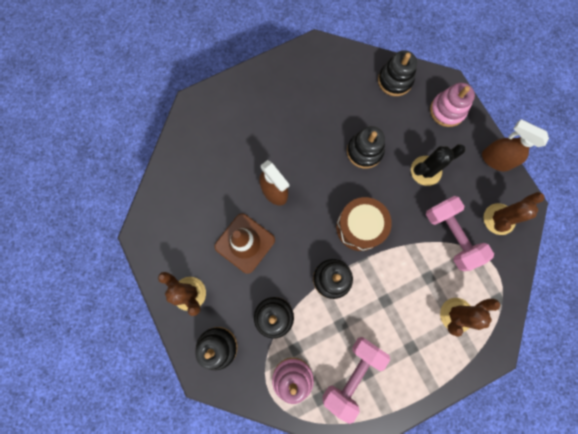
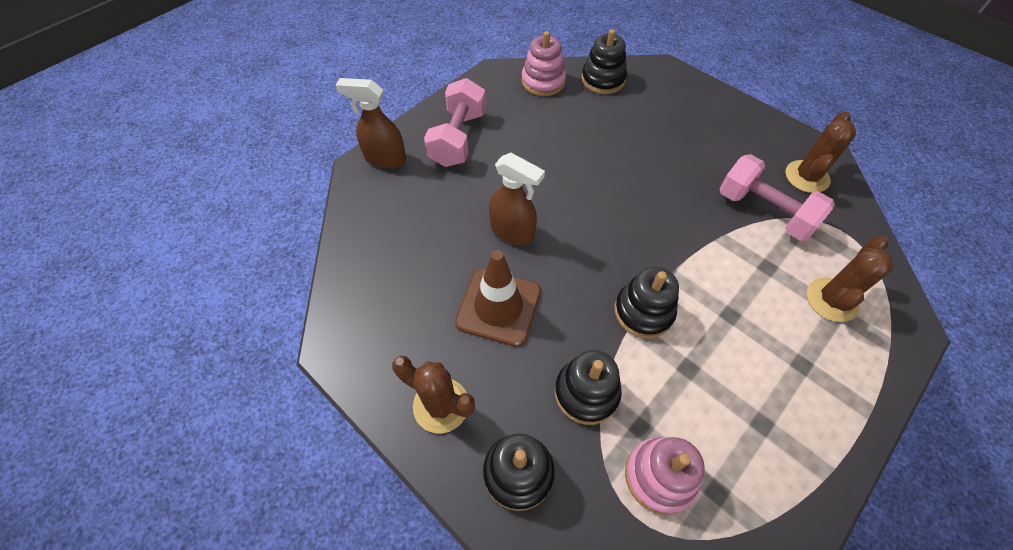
camera: 20 degrees left, 20 degrees down
pink dumbbell [322,337,390,424] -> pink dumbbell moved to [424,78,486,167]
brown drum [336,197,392,251] -> none
black stacking toy [347,126,385,169] -> none
black cactus [411,144,465,186] -> none
pink stacking toy [430,83,475,127] -> pink stacking toy moved to [521,31,566,96]
brown spray bottle [482,119,549,171] -> brown spray bottle moved to [335,78,406,169]

